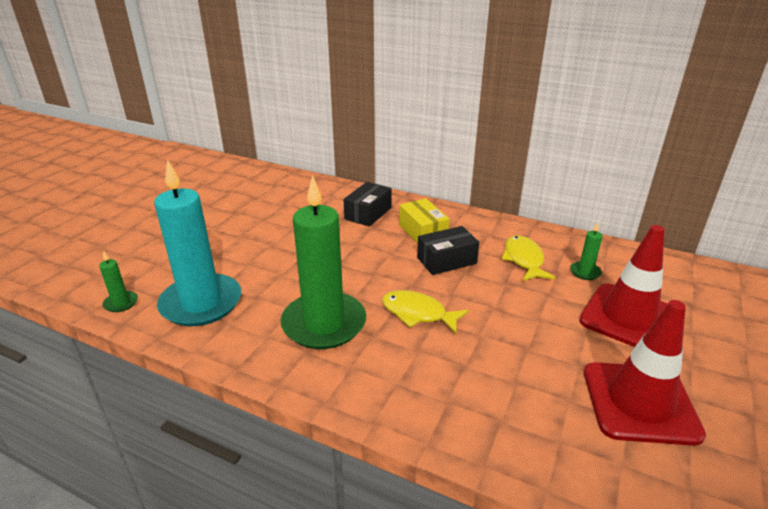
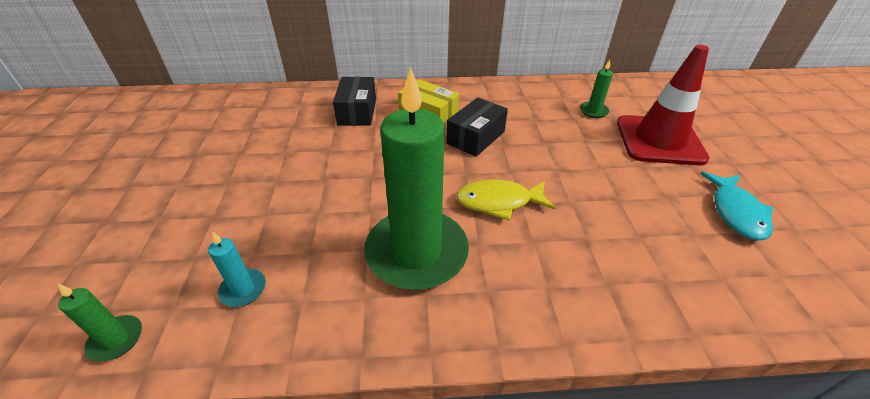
camera: 30 degrees left, 10 degrees up
turquoise candle [154,160,241,326] -> turquoise candle [208,231,266,307], size x0.41
yellow fish [501,235,556,281] -> none
red traffic cone [584,300,706,446] -> turquoise fish [700,172,773,241]

